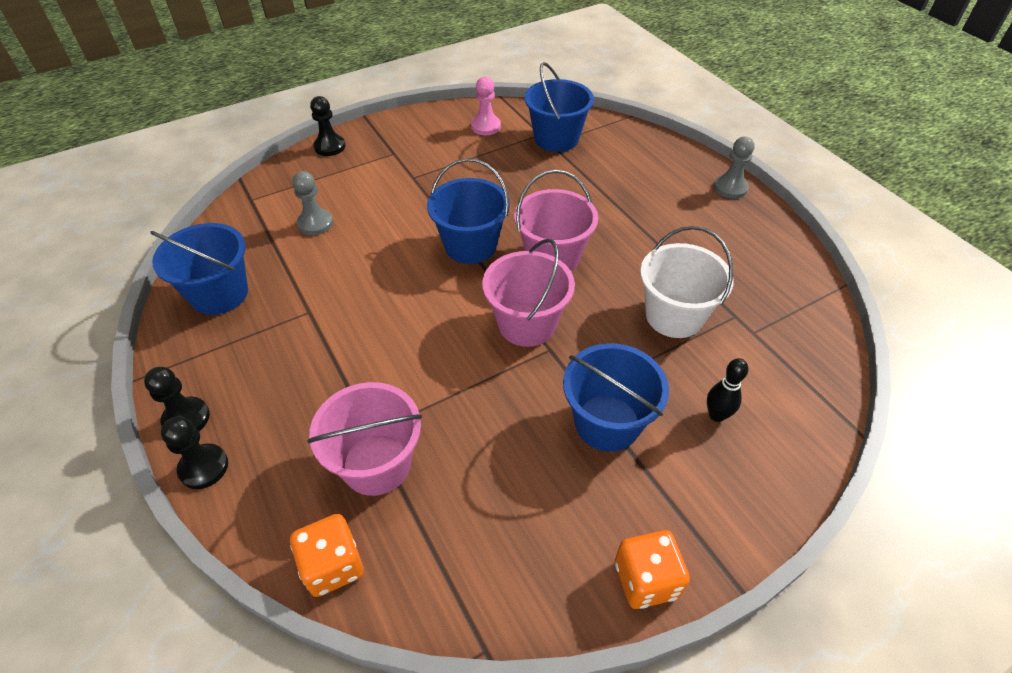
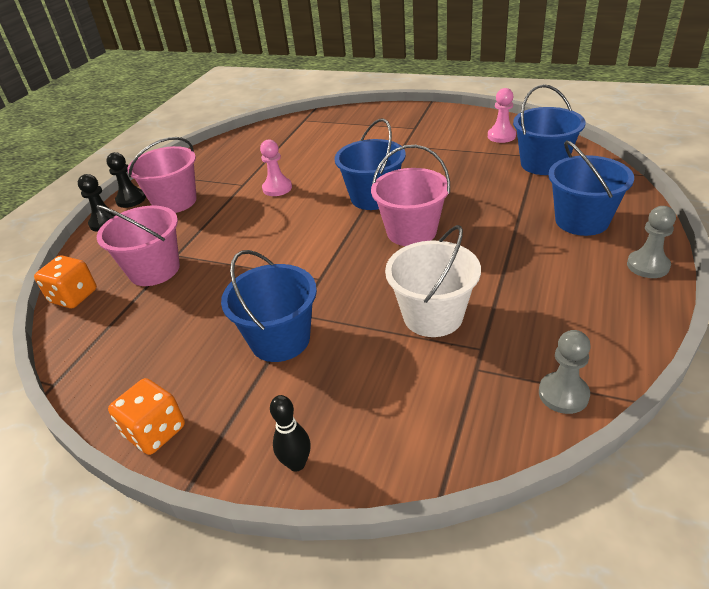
camera: 55 degrees right, 10 degrees down
blue bucket [150,223,248,315] -> blue bucket moved to [548,140,634,236]
grey pawn [292,171,333,235] -> grey pawn moved to [539,330,591,414]
black pawn [310,96,345,156] -> none
pink bucket [482,239,575,347] -> pink bucket moved to [127,137,197,213]
black bowling pin [707,358,748,422] -> black bowling pin moved to [270,395,311,471]
none -> pink pawn [260,139,292,196]

